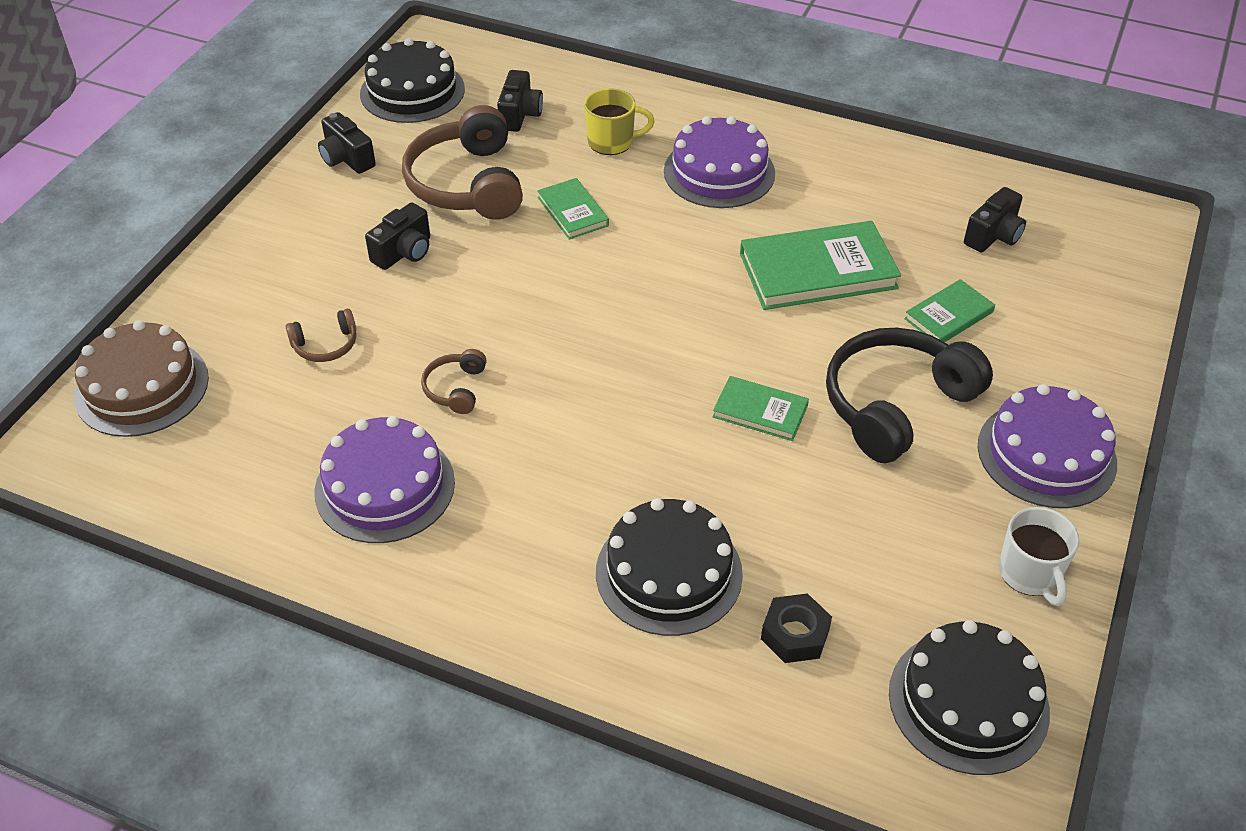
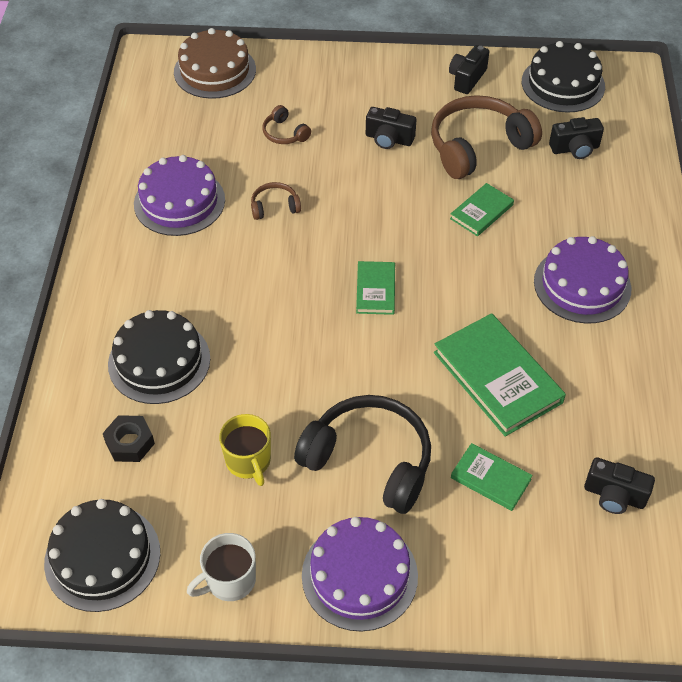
camera: 70 degrees right, 5 degrees up
yellow mug [584,88,655,155] -> yellow mug moved to [219,414,271,486]
green book [713,376,809,441] -> green book moved to [356,261,395,315]

